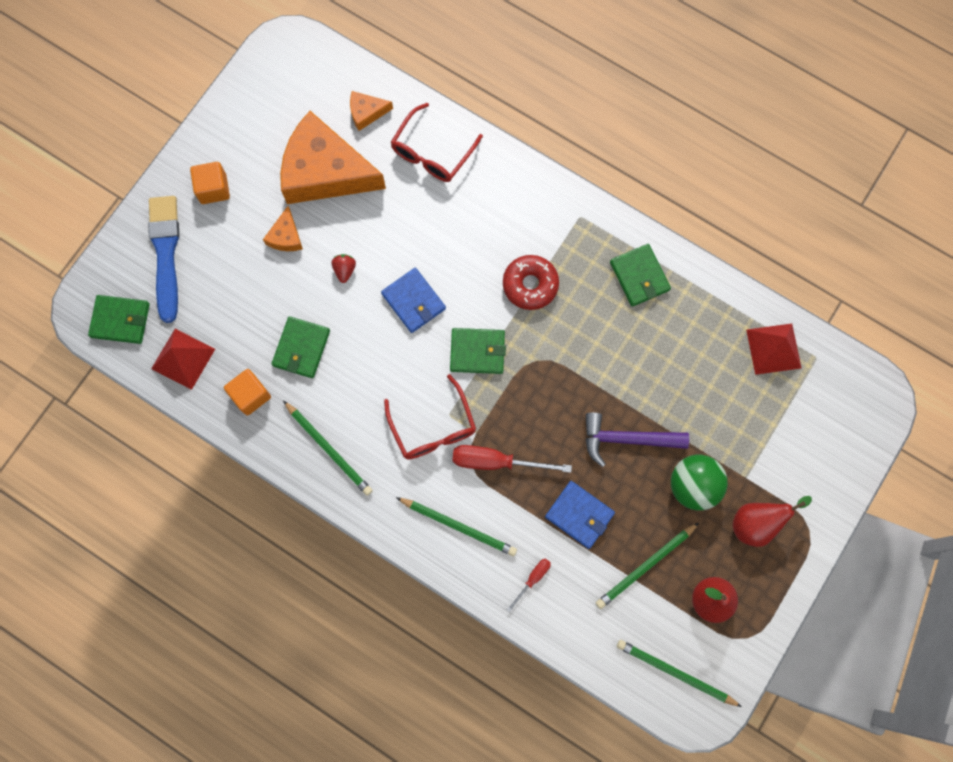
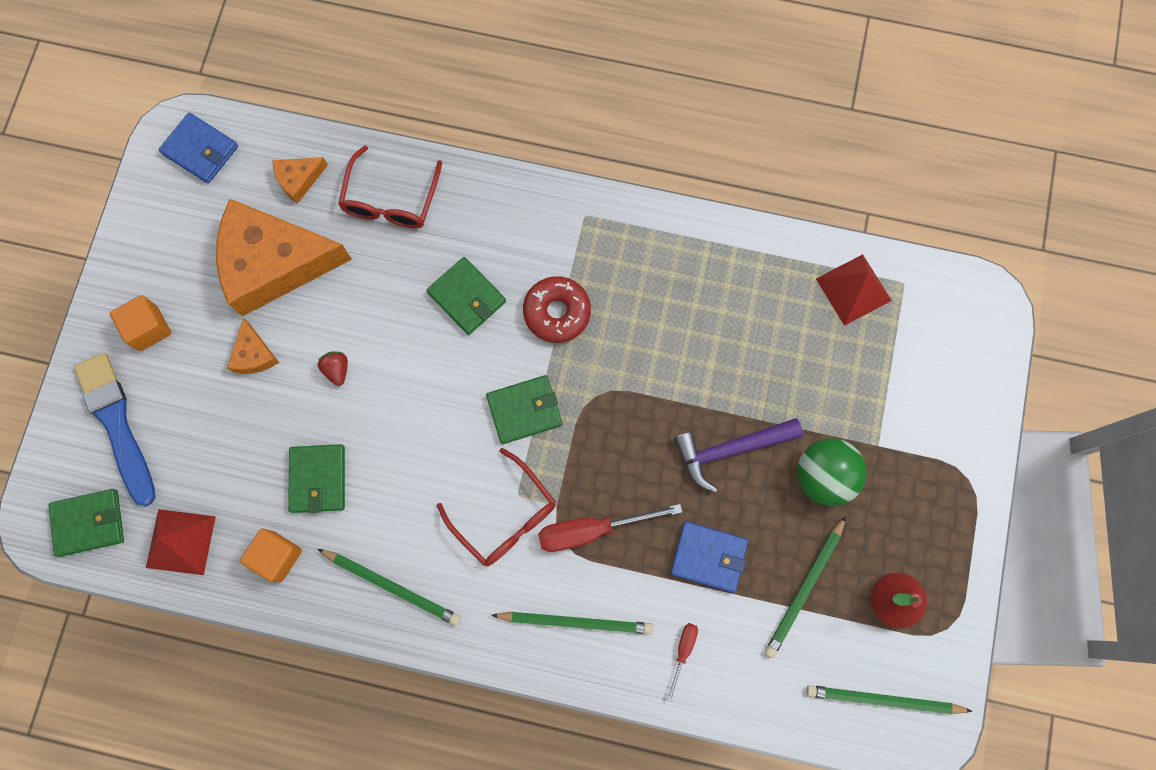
camera: 20 degrees left, 0 degrees up
blue wallet [381,268,446,333] -> blue wallet moved to [158,113,238,184]
green wallet [610,244,671,307] -> green wallet moved to [427,257,506,335]
red pear [733,496,812,547] -> none

